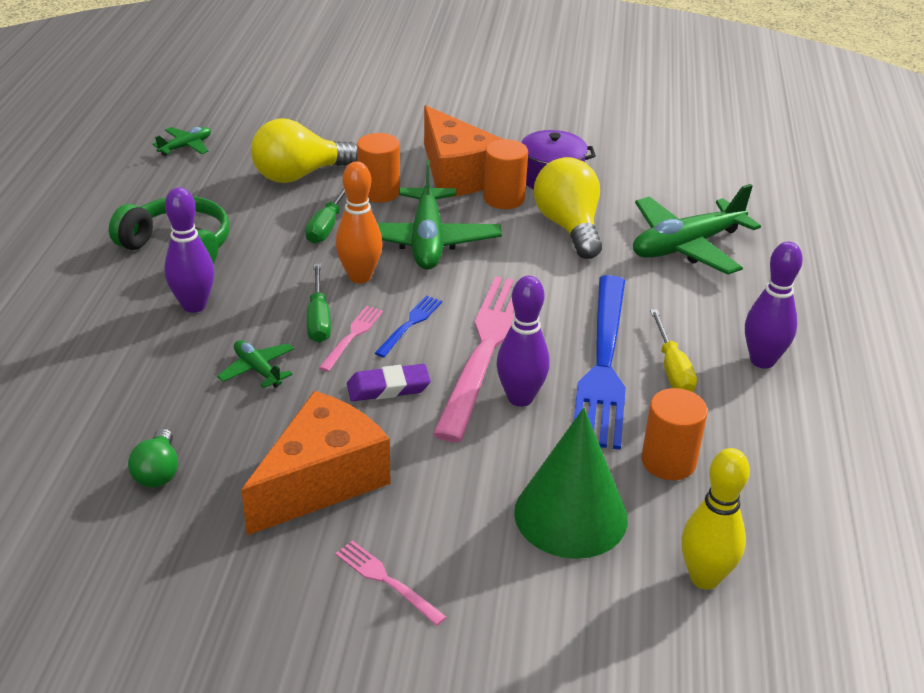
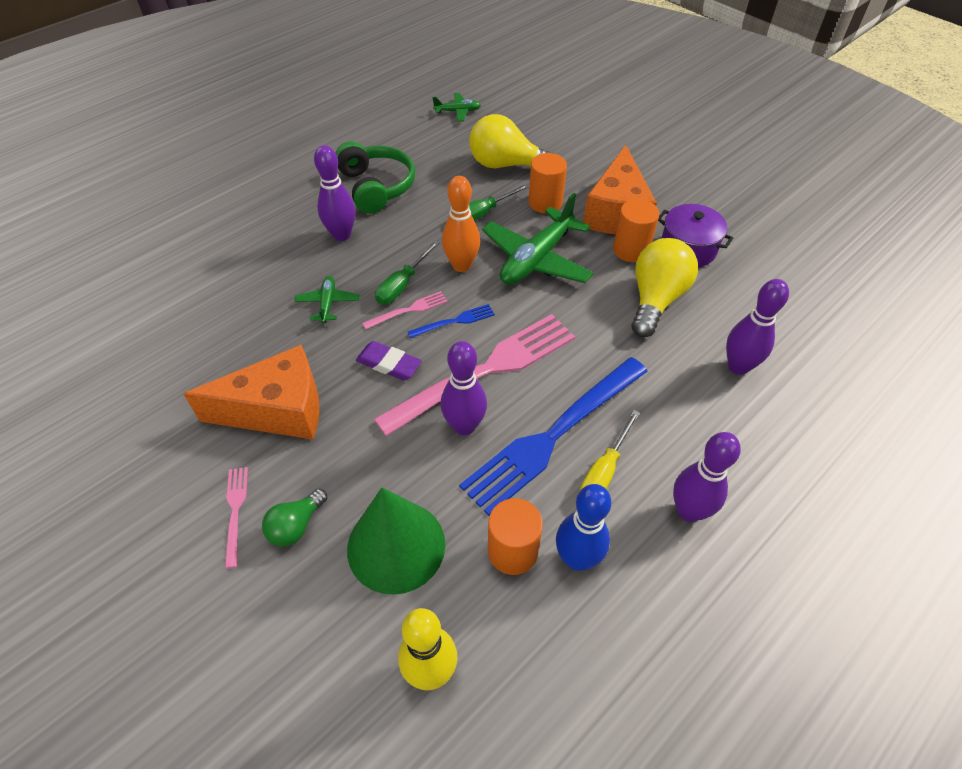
camera: 40 degrees right, 15 degrees up
green light bulb [128,428,178,488] -> green light bulb moved to [262,489,327,546]
green plane [633,184,761,275] -> purple bowling pin [726,279,789,375]
none -> blue bowling pin [556,484,612,571]

